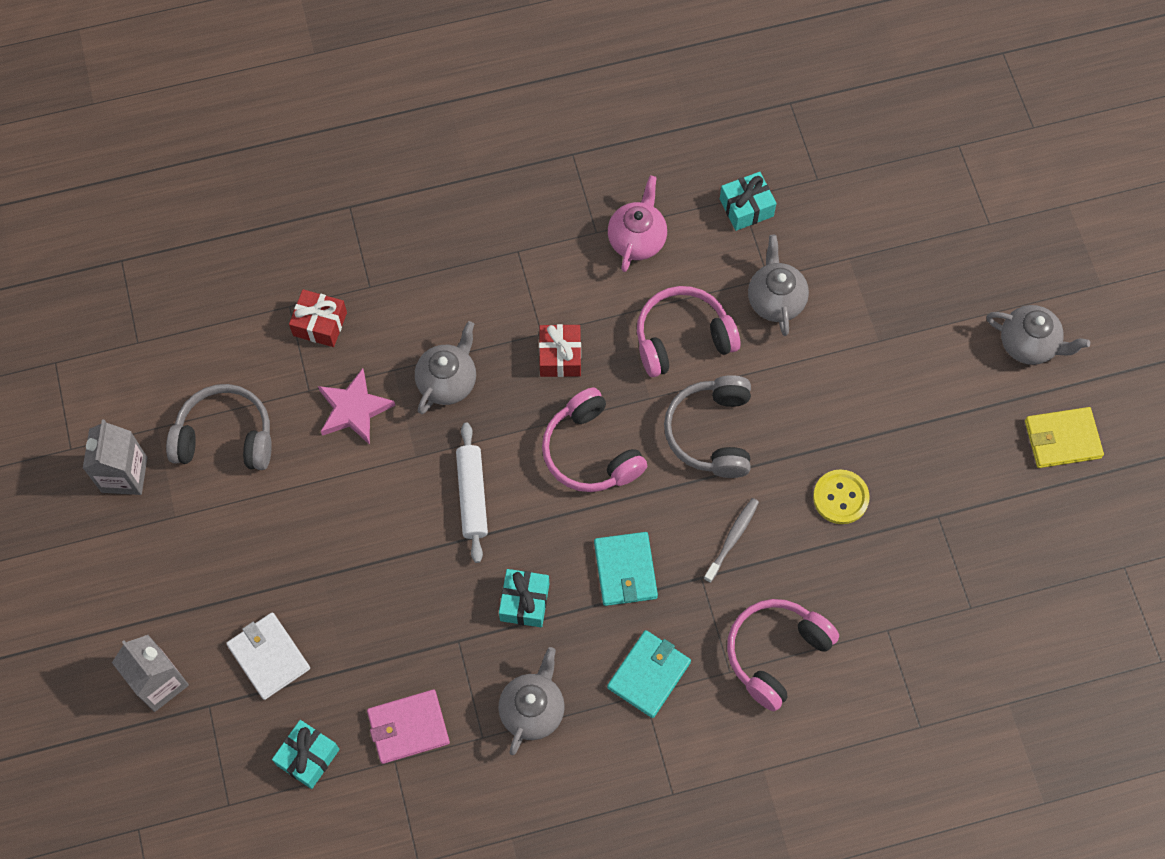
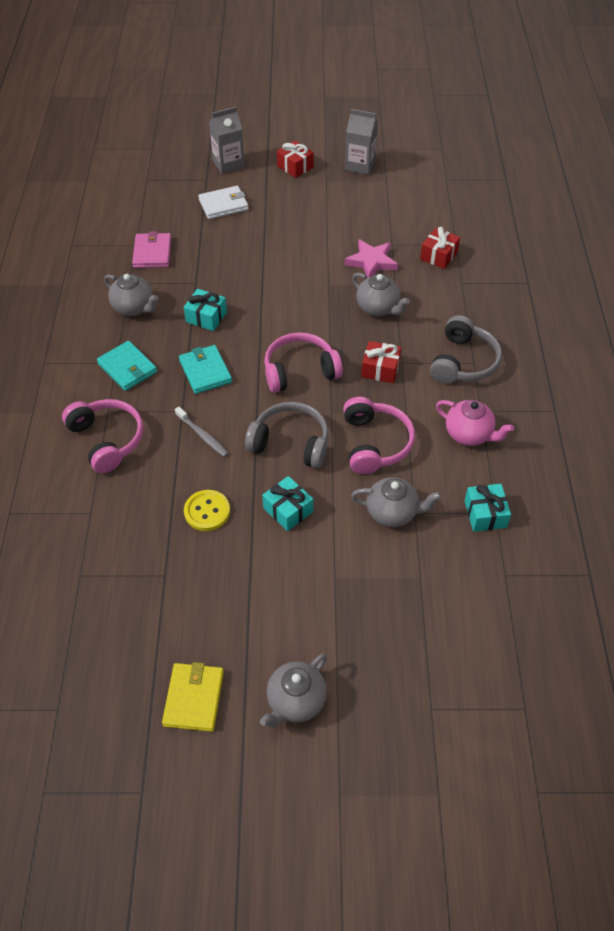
camera: 105 degrees right, 15 degrees down
grey headphones [166,384,272,470] -> grey headphones moved to [430,315,502,384]
turquoise gift [272,720,340,789] -> turquoise gift moved to [262,476,313,531]
white rolling pin [456,423,488,563] -> none
turquoise wallet [594,532,658,606] -> turquoise wallet turned 60 degrees clockwise [179,345,232,394]
none -> red gift [277,141,314,178]

